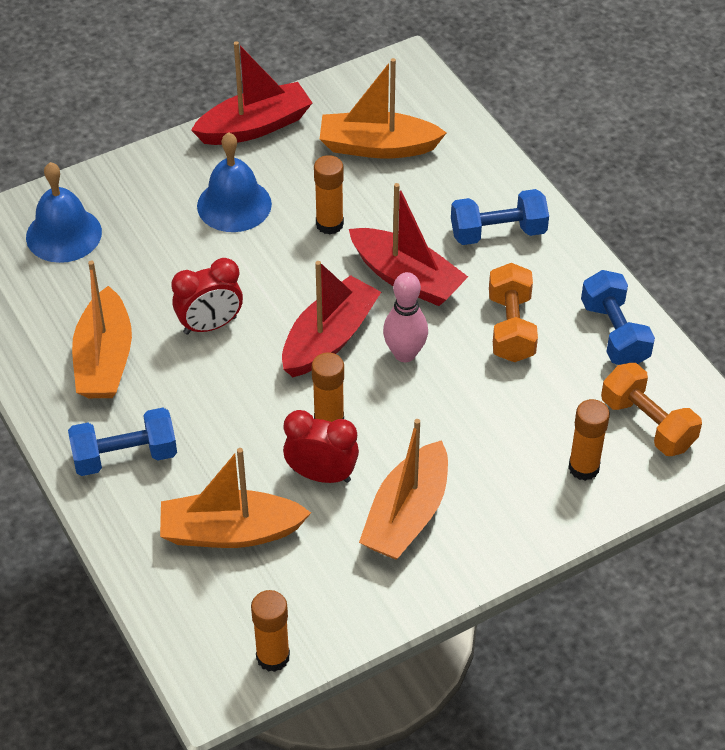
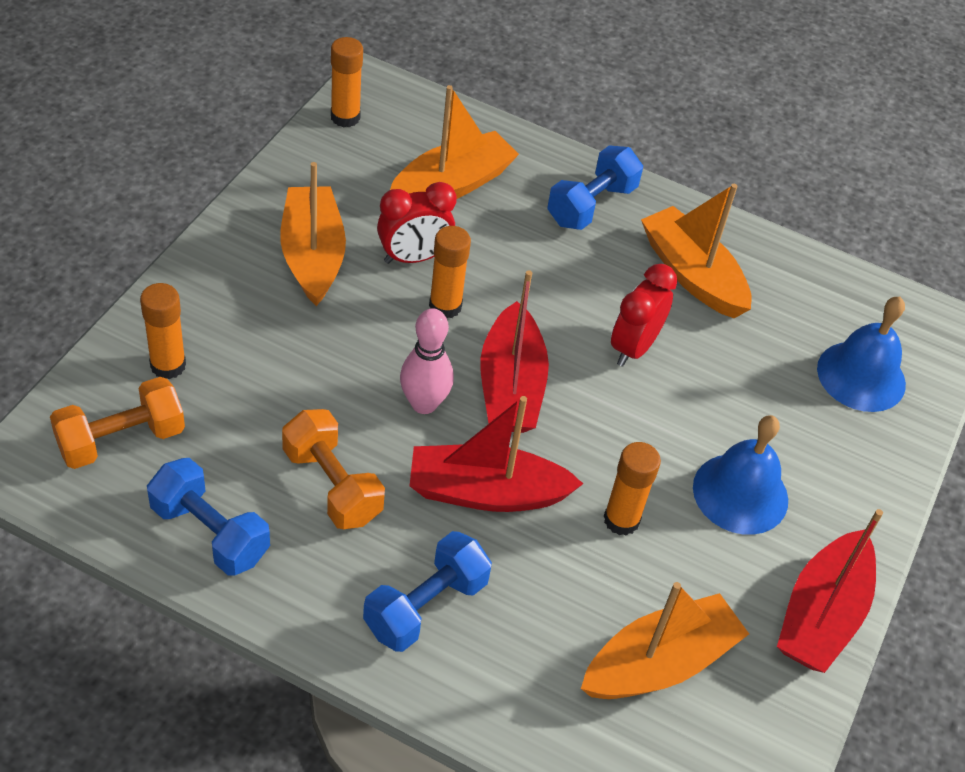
camera: 140 degrees right, 0 degrees up
orange dumbbell [601,363,702,456] -> orange dumbbell turned 45 degrees counterclockwise [50,377,185,469]

